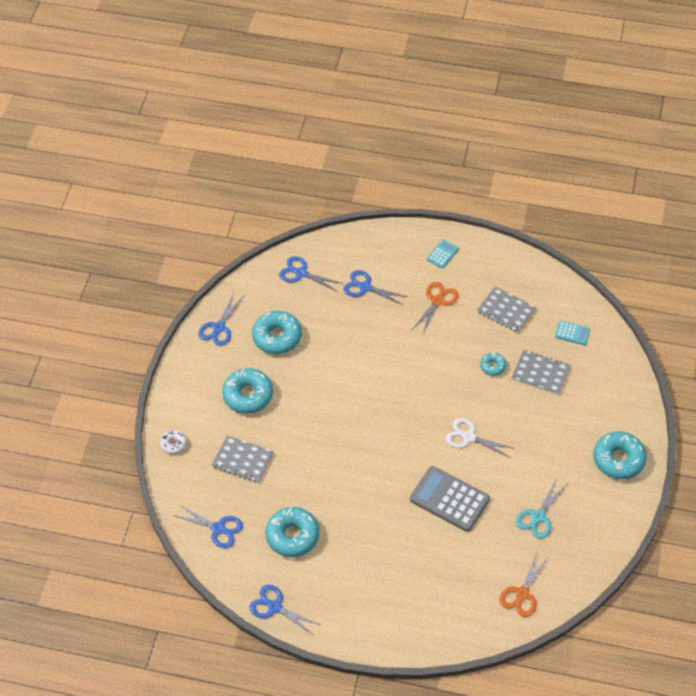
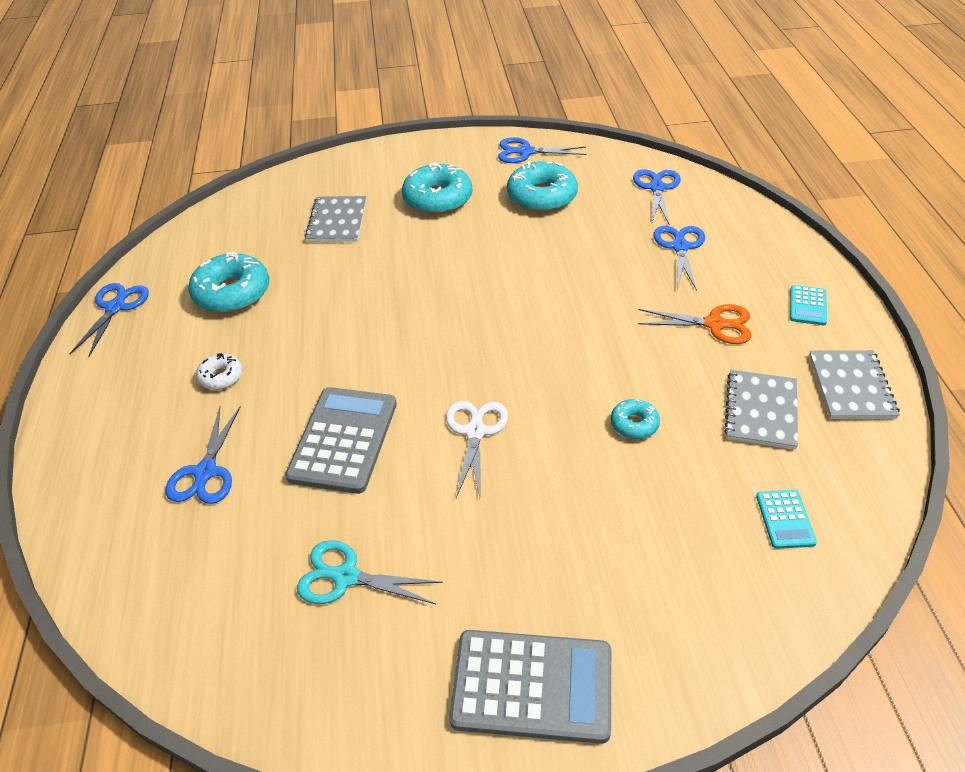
camera: 70 degrees right, 10 degrees down
white donut [160,430,187,454] -> white donut moved to [196,353,242,390]
blue scissors [173,504,243,548] -> blue scissors moved to [165,406,241,504]
turquoise calculator [427,239,459,268] -> turquoise calculator turned 90 degrees clockwise [790,285,827,325]
orange scissors [499,553,548,617] -> none
grey notebook [512,350,570,395] -> grey notebook moved to [809,350,900,419]
turquoise donut [593,431,647,479] -> grey calculator [449,630,611,744]

